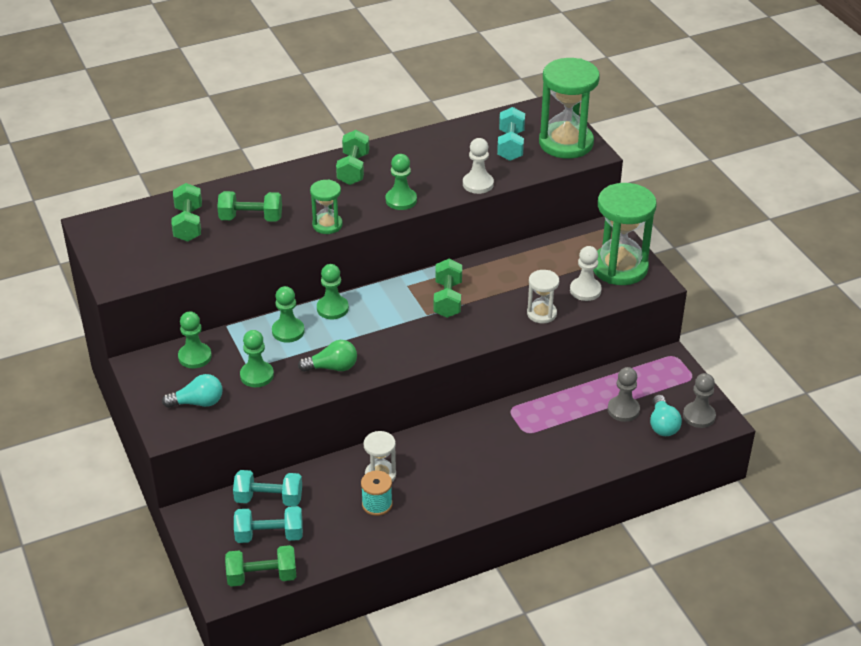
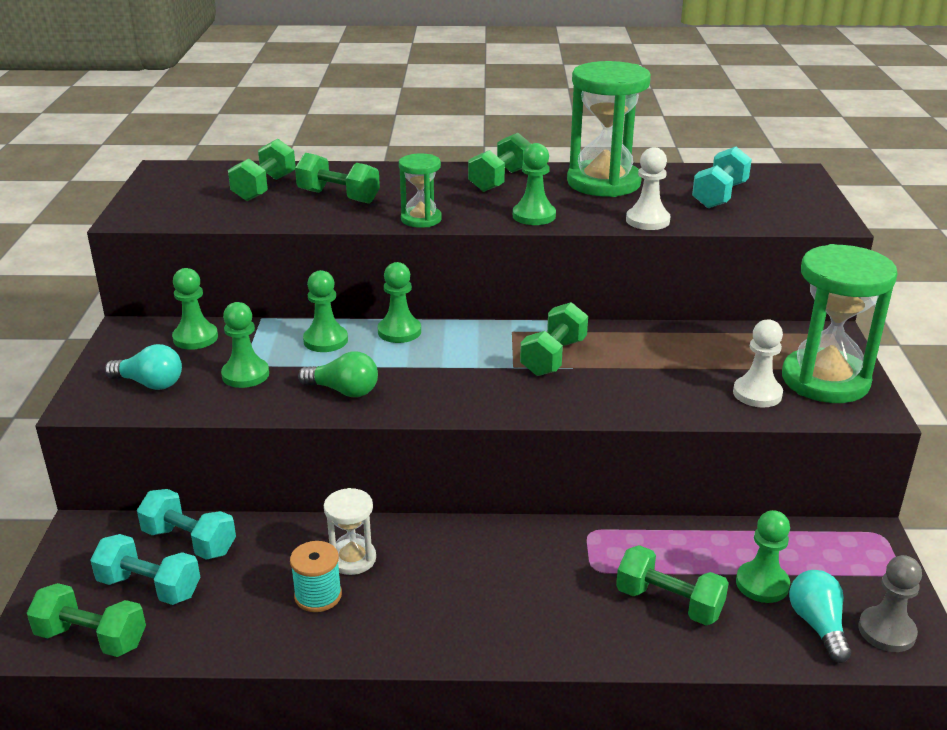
camera: 25 degrees right, 10 degrees down
white hourglass [527,270,559,323] -> none
green hourglass [539,58,600,159] -> green hourglass moved to [567,61,651,197]
grey pawn [608,367,640,422] -> green pawn [736,510,790,603]
turquoise light bulb [650,395,682,436] -> turquoise light bulb turned 150 degrees clockwise [789,570,851,663]
none -> green dumbbell [616,545,729,626]

